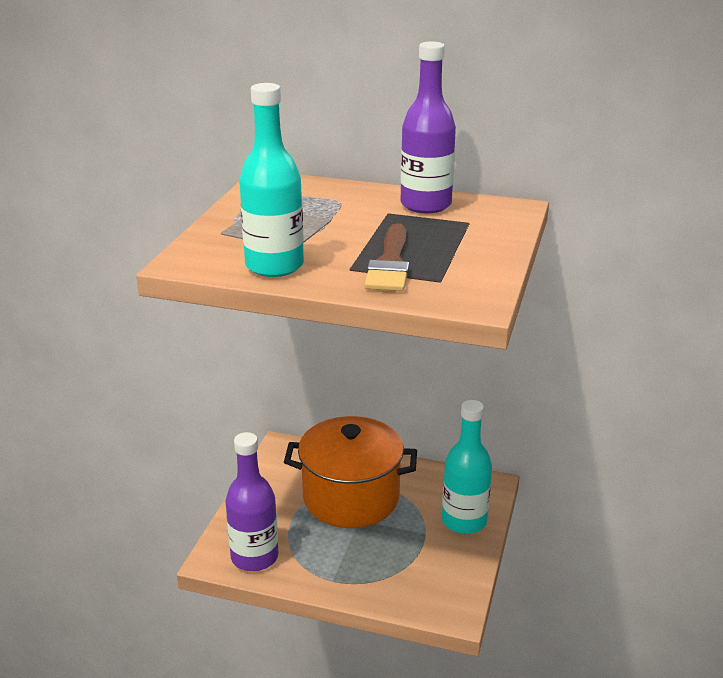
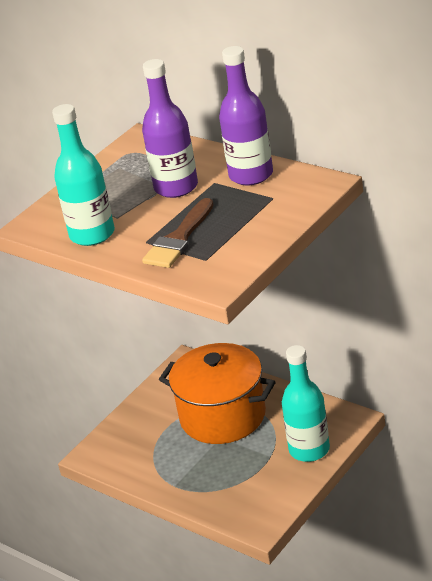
camera: 25 degrees right, 5 degrees up
purple bottle [225,432,278,571] -> purple bottle moved to [142,59,198,198]

